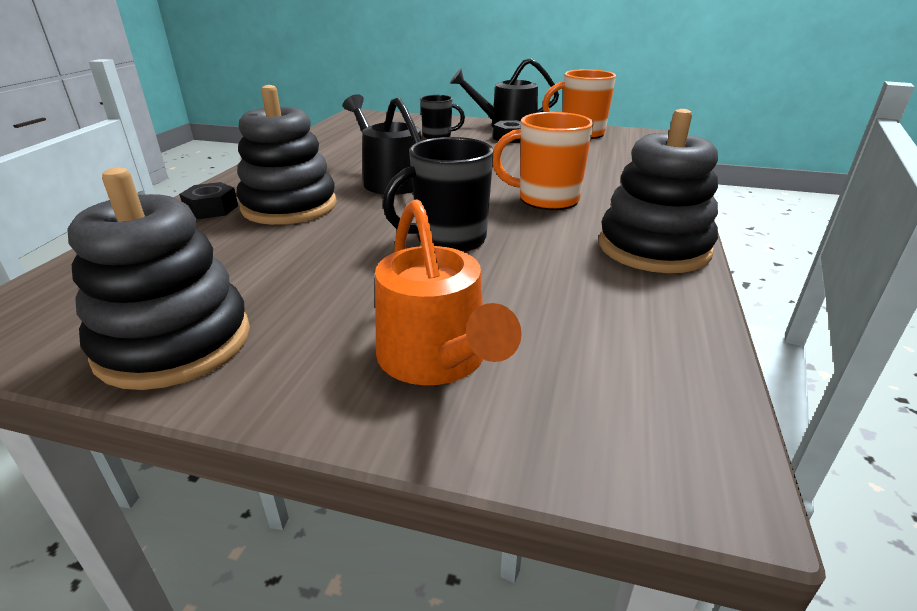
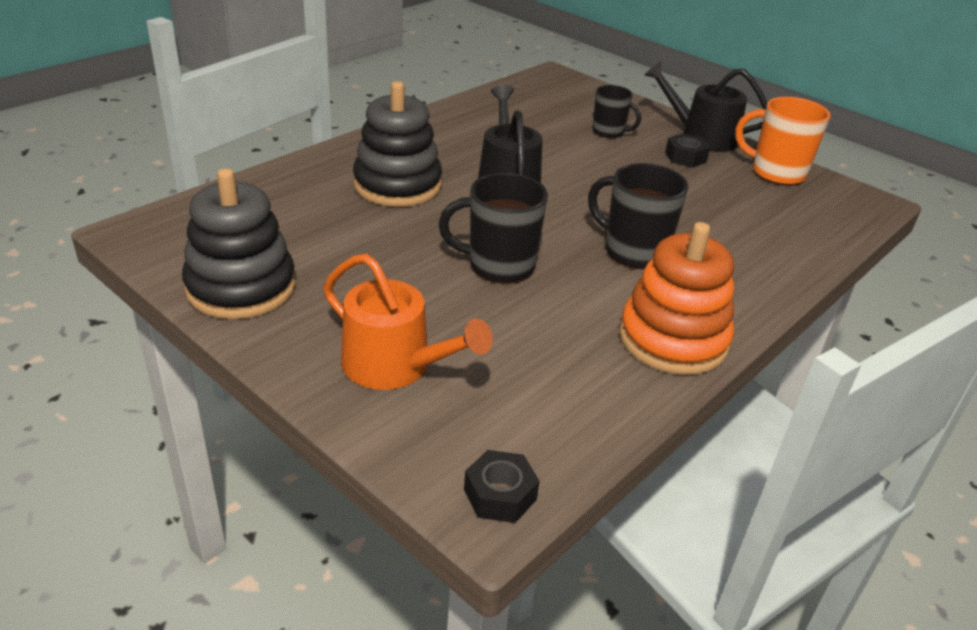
camera: 25 degrees right, 5 degrees up
black nut [179,182,238,219] -> black nut moved to [464,450,539,523]
orange watering can [375,199,522,385] -> orange watering can turned 60 degrees counterclockwise [323,254,493,390]
orange mug [493,112,594,210] -> black mug [588,163,689,269]
black stacking toy [599,109,718,273] -> orange stacking toy [619,222,734,375]

